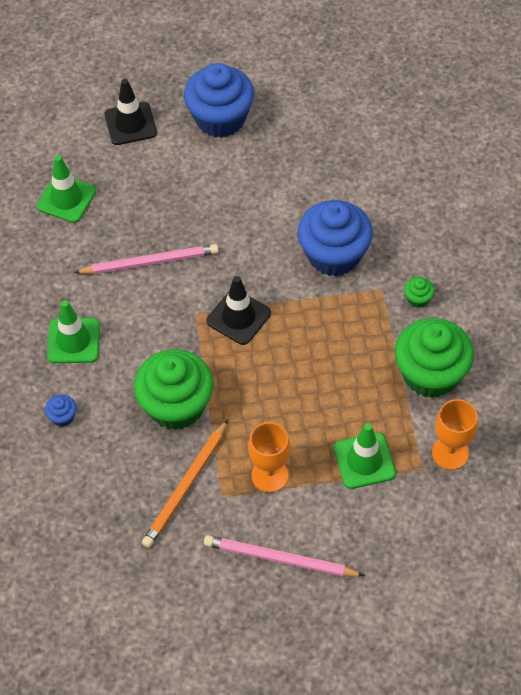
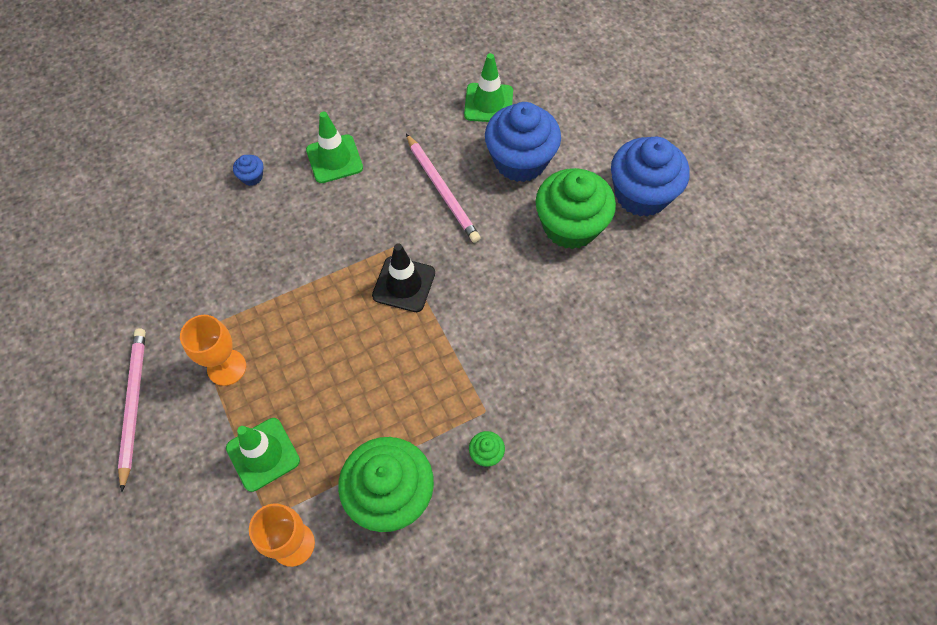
camera: 70 degrees right, 5 degrees up
black traffic cone [105,79,157,145] -> none
green cupcake [134,349,214,430] -> green cupcake moved to [535,168,616,249]
orange pencil [142,420,228,548] -> none
blue cupcake [298,200,373,277] -> blue cupcake moved to [485,102,561,182]

